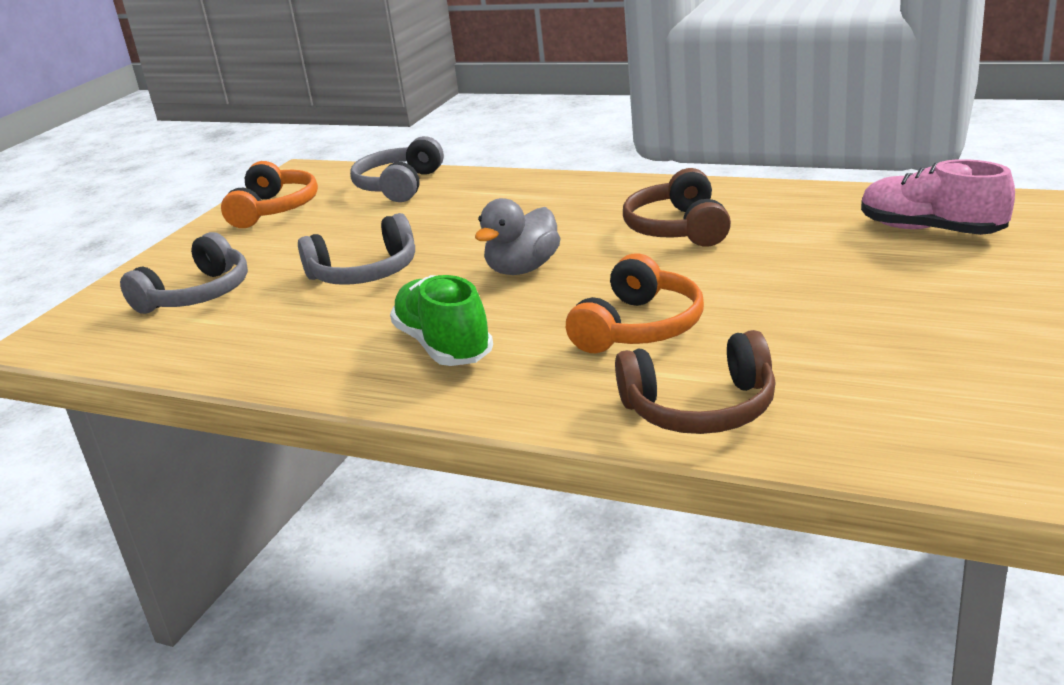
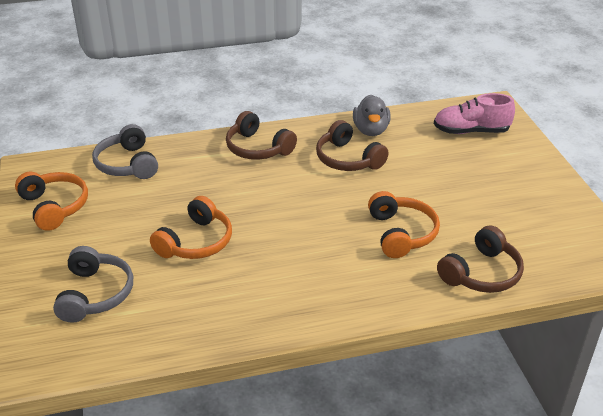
camera: 40 degrees left, 10 degrees up
grey headphones [298,213,415,285] -> orange headphones [150,196,232,259]
green shoe [390,275,493,366] -> none
grey duck [475,198,561,275] -> grey duck moved to [353,95,391,136]
none -> brown headphones [226,111,297,160]

